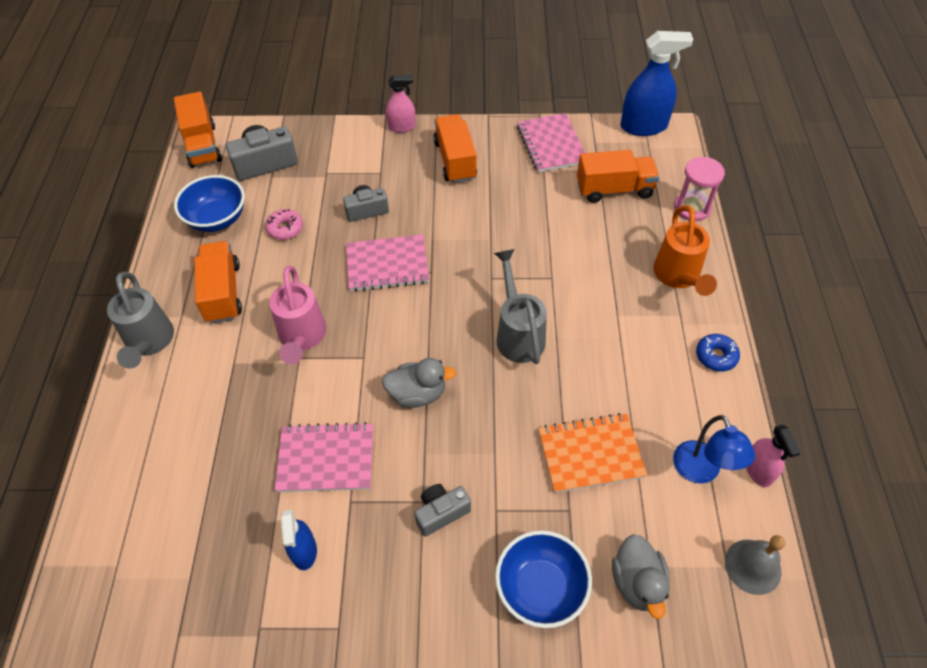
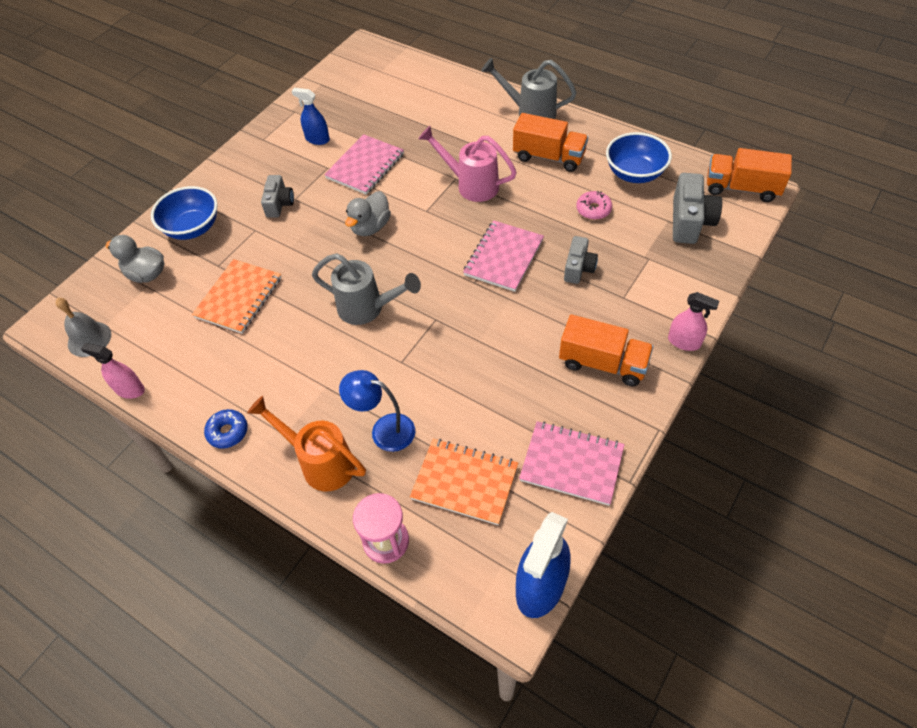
camera: 125 degrees right, 0 degrees up
pink spray bottle [386,75,416,133] -> pink spray bottle turned 90 degrees counterclockwise [668,292,719,351]
orange truck [577,150,660,203] -> orange notebook [410,439,518,525]
blue lamp [673,415,755,484] -> blue lamp moved to [339,370,415,452]

